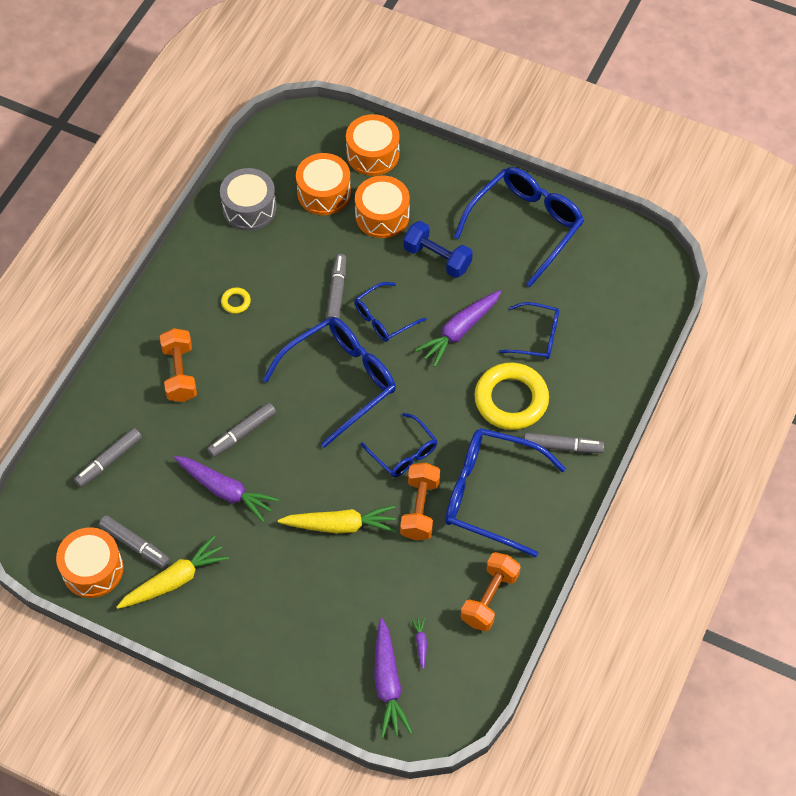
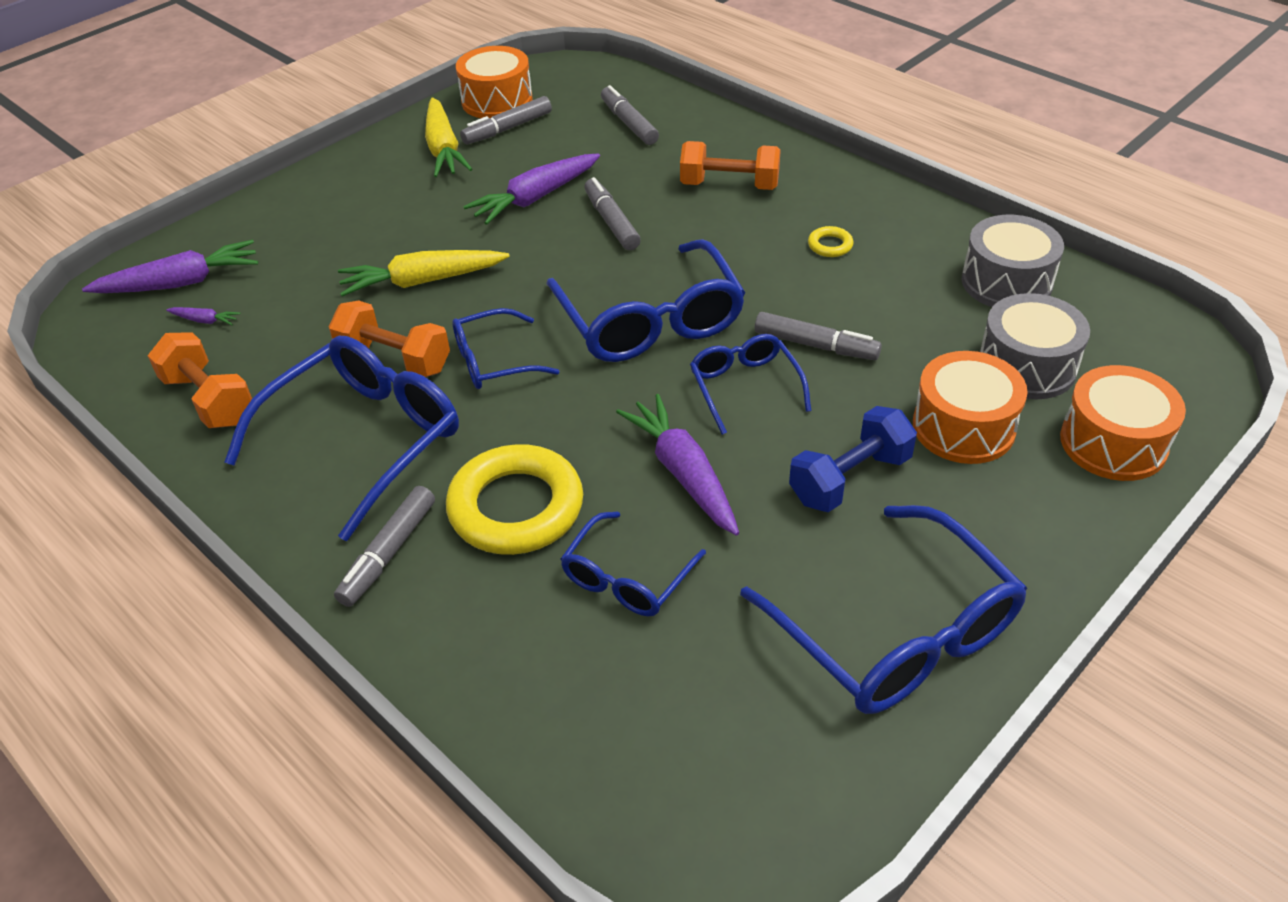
camera: 110 degrees right, 15 degrees down
yellow carrot [278,505,396,533] -> yellow carrot turned 60 degrees clockwise [338,250,510,297]
orange drum [296,153,351,215] -> grey drum [980,293,1090,399]
purple carrot [374,618,413,738] -> purple carrot turned 150 degrees clockwise [82,240,258,293]

